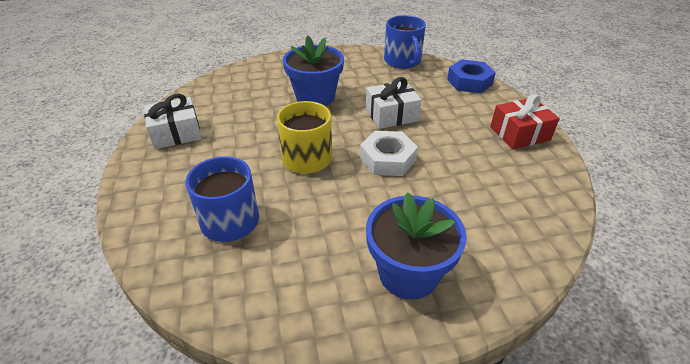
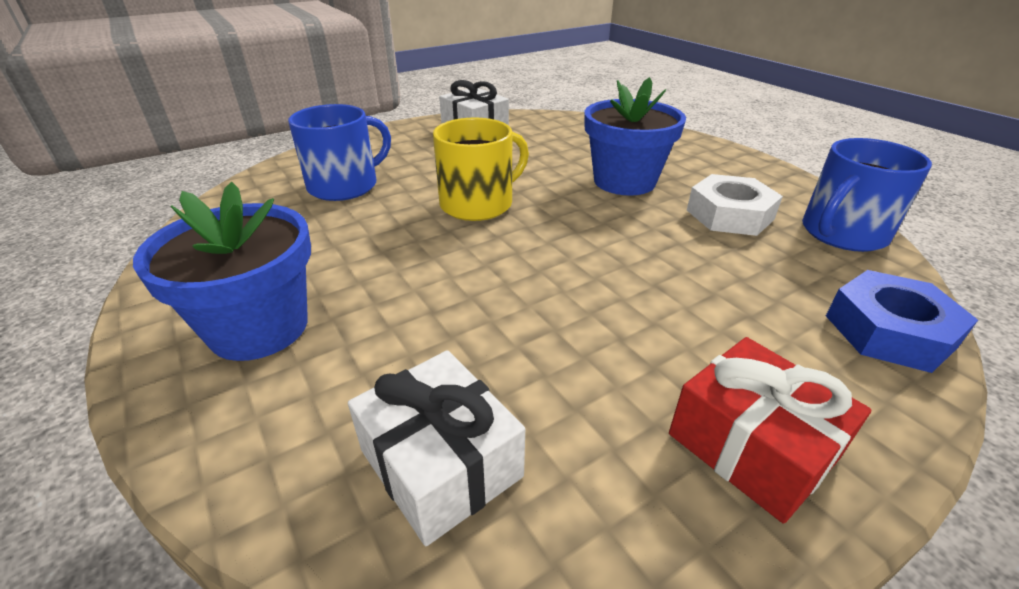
camera: 70 degrees right, 5 degrees down
white nut [360,131,418,176] -> white nut moved to [687,174,783,236]
white gift [366,77,421,129] -> white gift moved to [348,350,525,546]

